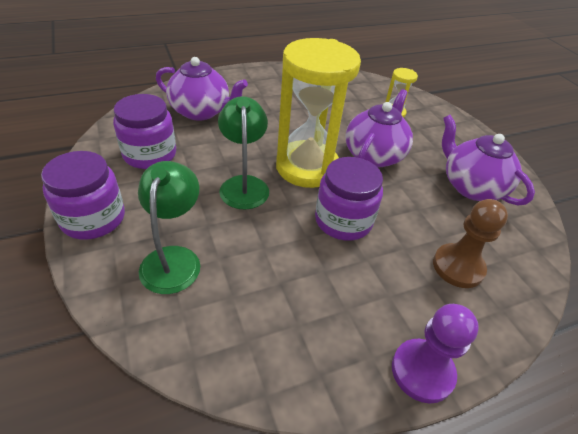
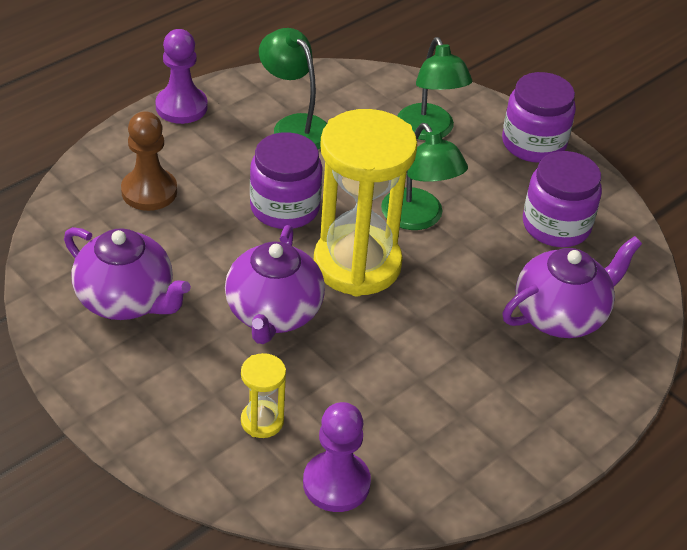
camera: 160 degrees right, 0 degrees up
purple teapot [156,57,248,121] -> purple teapot turned 150 degrees clockwise [503,236,642,338]
none -> green lamp [259,28,327,149]
none -> purple pawn [303,402,371,512]

